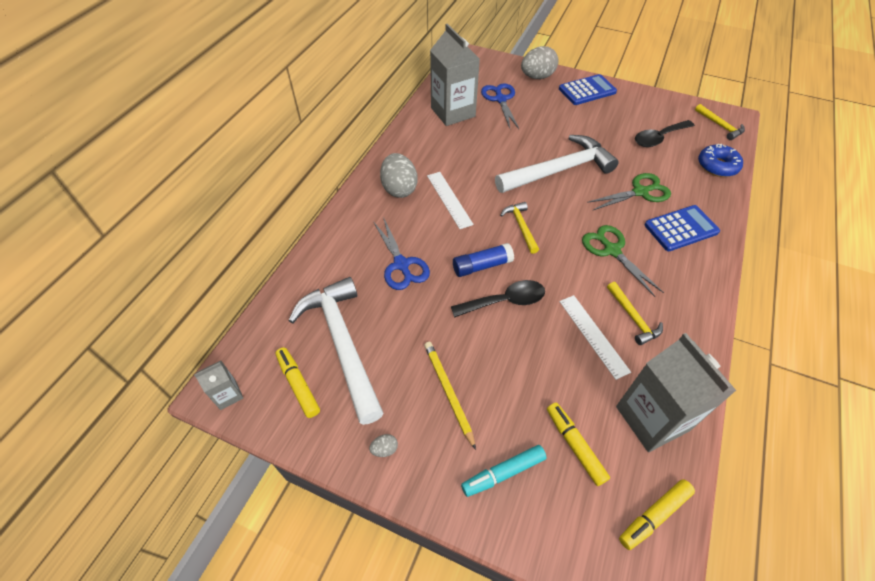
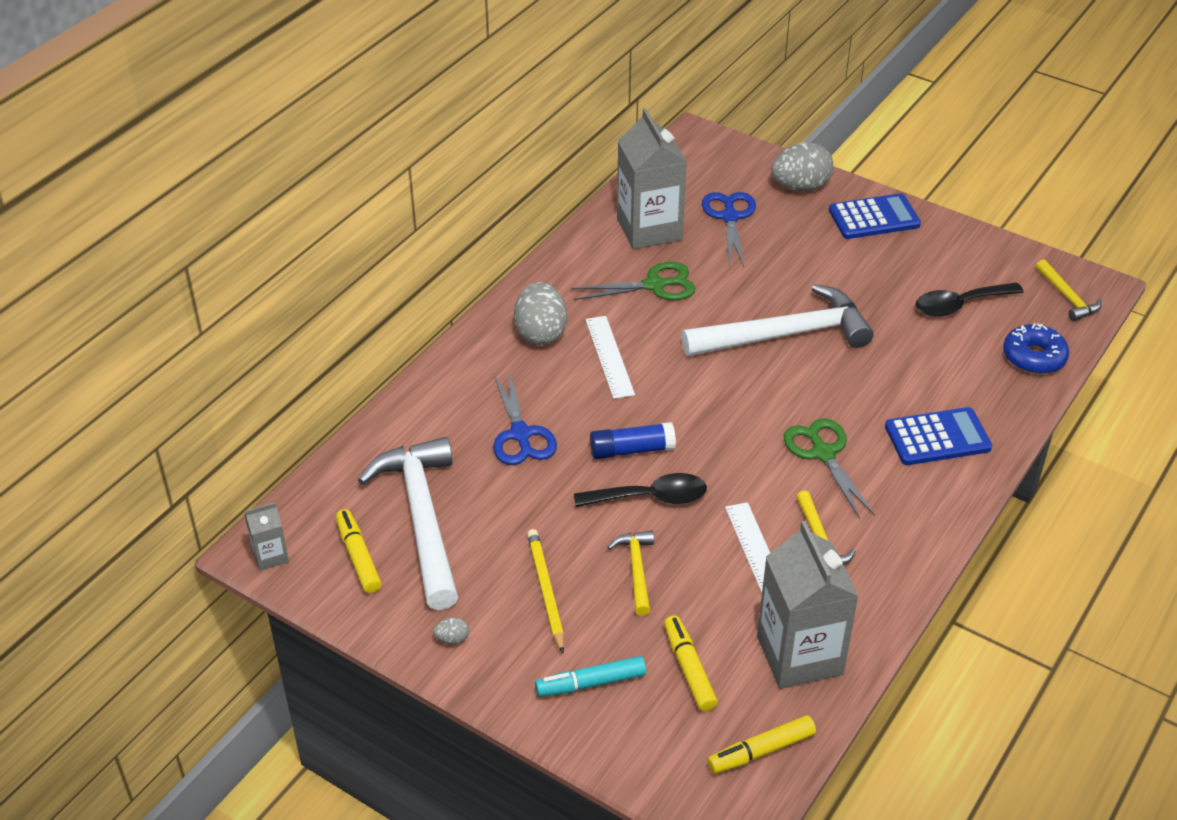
camera: 10 degrees right, 10 degrees down
yellow hammer [500,202,539,254] -> yellow hammer moved to [607,531,654,616]
green scissors [587,173,671,210] -> green scissors moved to [571,262,695,300]

